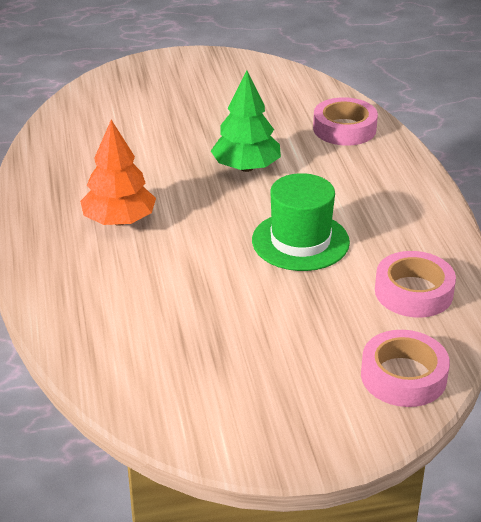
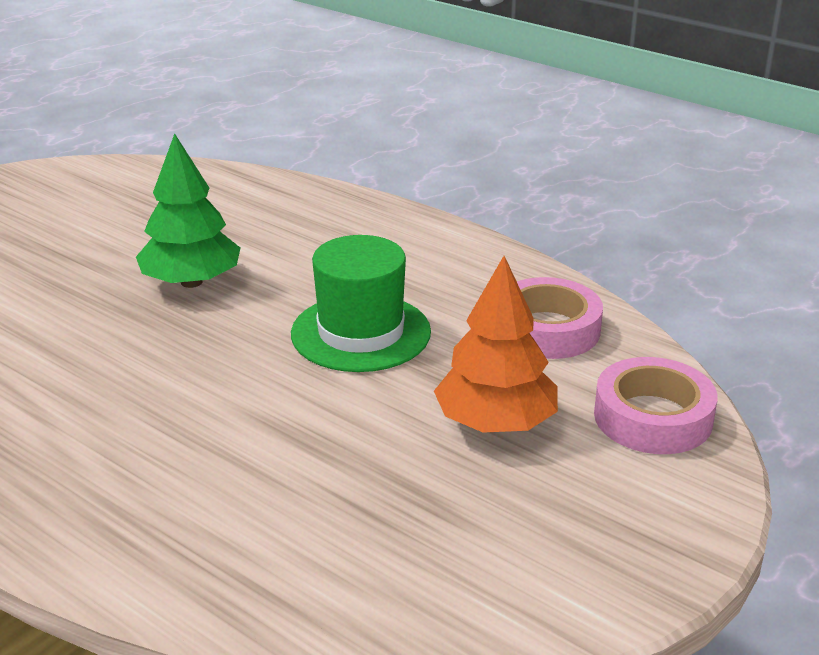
camera: 40 degrees left, 5 degrees down
orange tree [80,120,156,226] -> orange tree moved to [434,256,558,433]
pink tape [313,97,378,146] -> none

